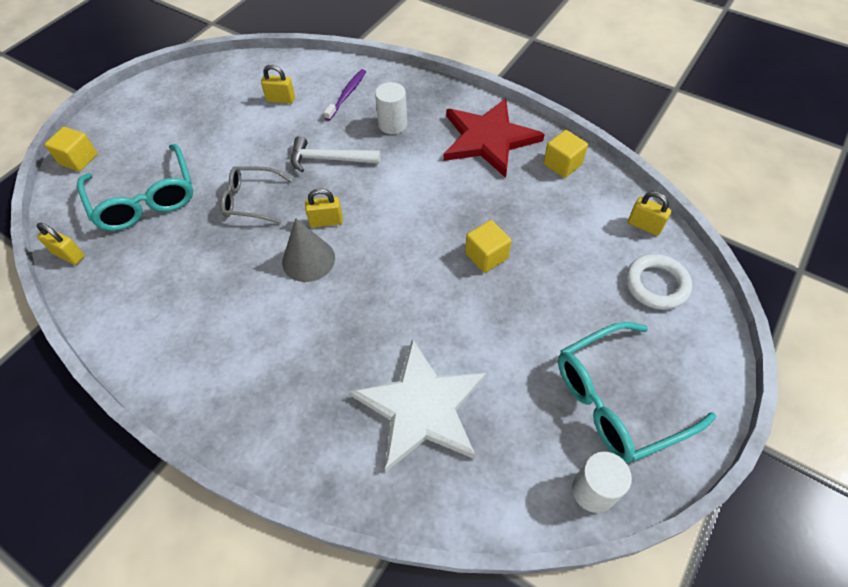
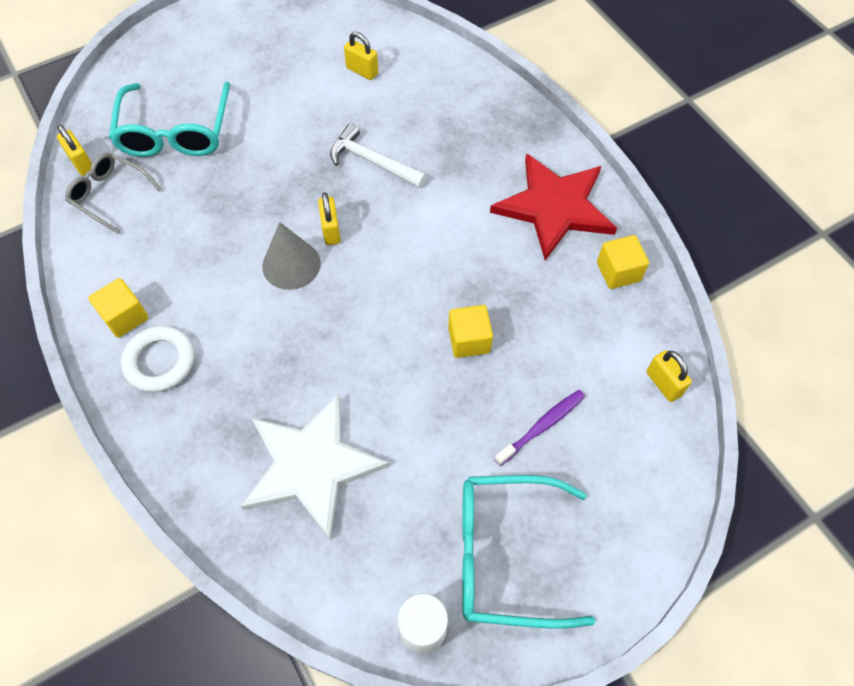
camera: 25 degrees right, 5 degrees up
yellow cube [45,127,98,172] -> yellow cube moved to [88,278,149,338]
grey glasses [220,166,292,224] -> grey glasses moved to [65,153,162,234]
yellow padlock [305,188,343,227] -> yellow padlock turned 60 degrees clockwise [318,192,341,245]
purple toothbrush [324,69,366,121] -> purple toothbrush moved to [494,390,585,466]
white cylinder [375,82,407,134] -> none
white ring [626,254,692,310] -> white ring moved to [121,326,194,392]

